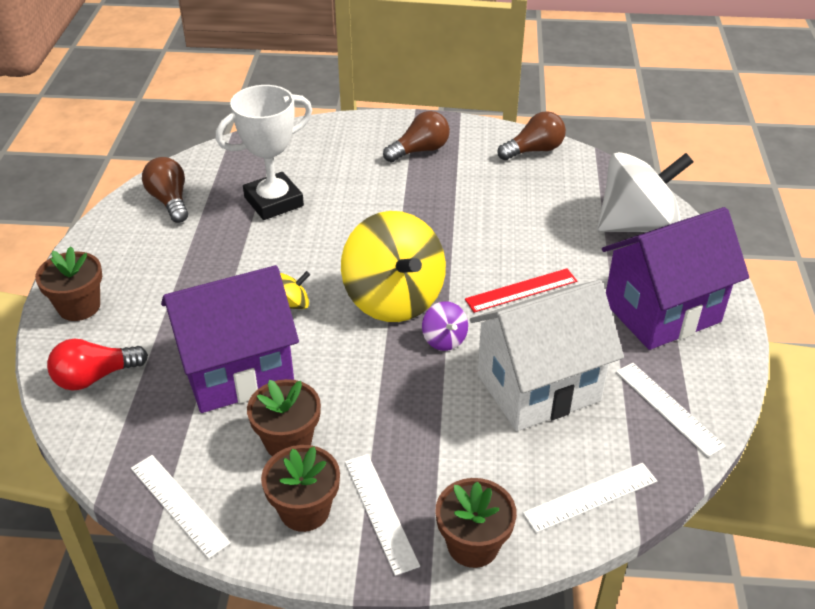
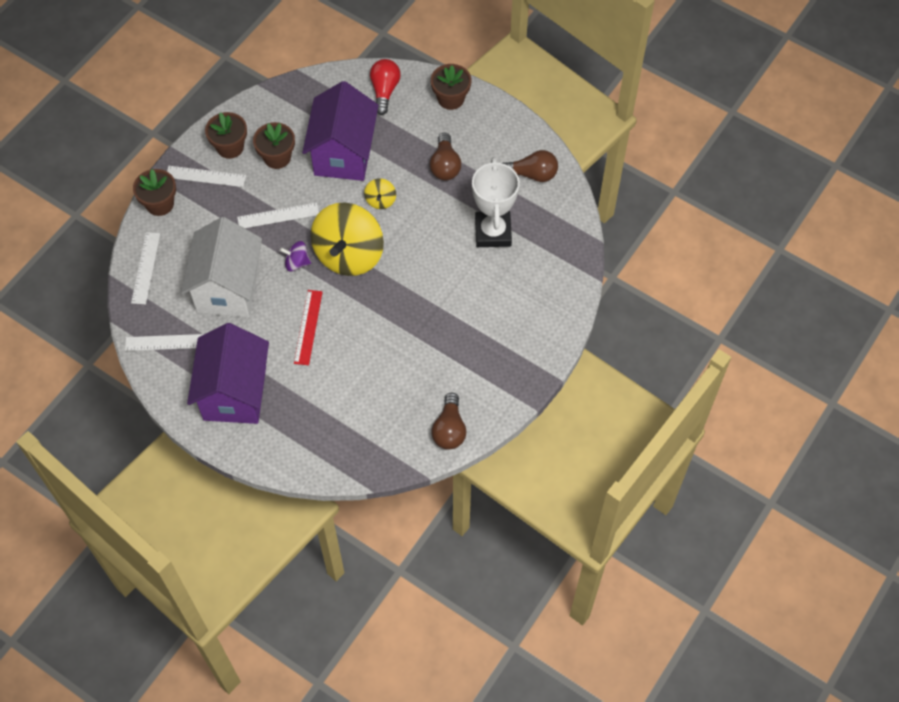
camera: 120 degrees right, 20 degrees up
white ruler [131,455,231,559] -> white ruler moved to [237,203,319,228]
yellow spinning top [341,211,446,322] -> yellow spinning top turned 75 degrees counterclockwise [311,203,384,276]
brown light bulb [383,111,450,162] -> brown light bulb moved to [430,133,461,180]
white spinning top [597,152,693,232] -> none

